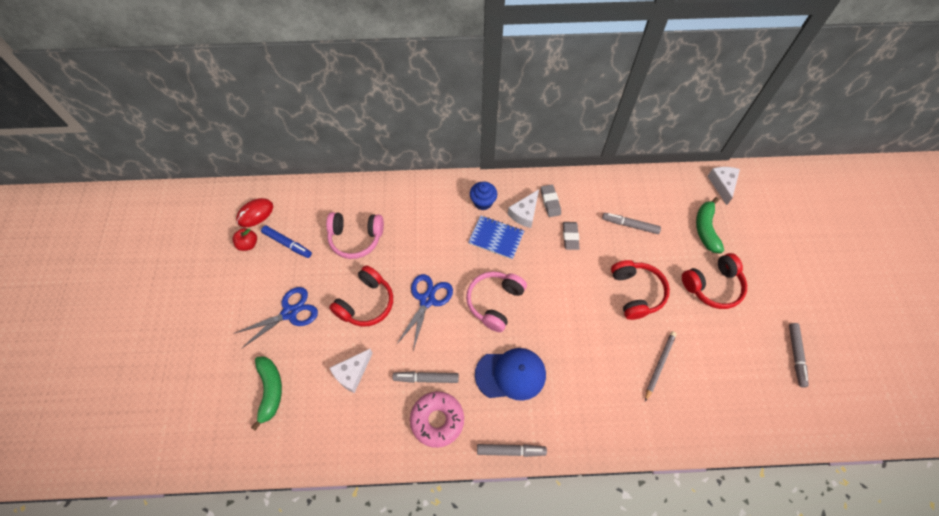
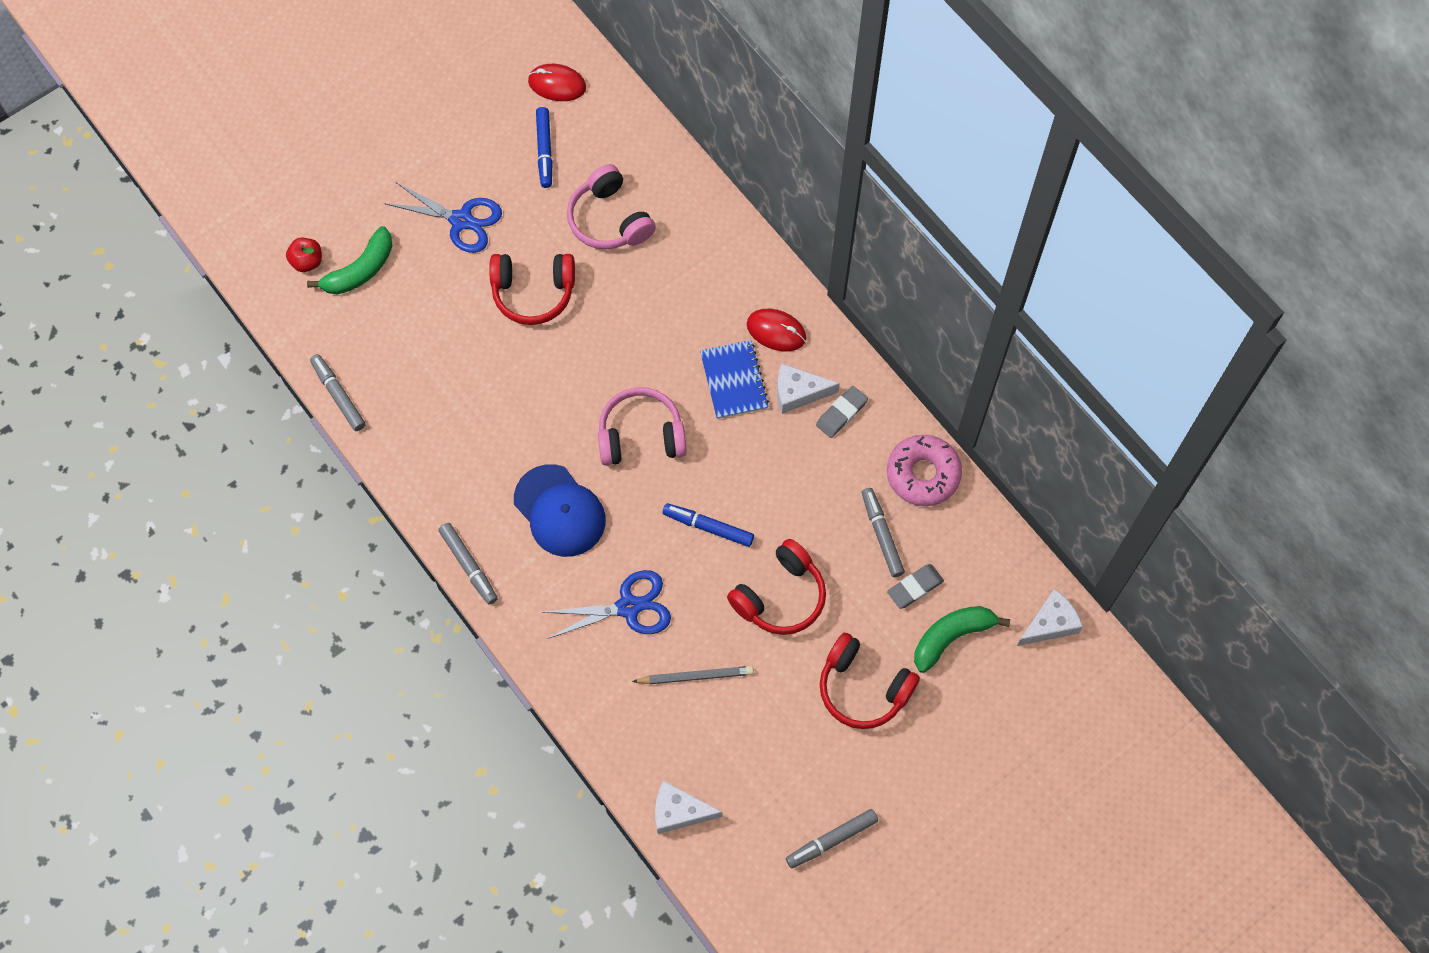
camera: 55 degrees right, 5 degrees up
red apple [233,228,257,251] -> red apple moved to [286,238,322,272]
white cheese [329,349,373,393] -> white cheese moved to [655,781,723,834]
grey marker [392,371,459,383] -> grey marker moved to [310,354,366,431]
blue scissors [396,274,453,351] -> blue scissors moved to [544,570,671,639]
pink donut [410,391,464,448] -> pink donut moved to [887,435,962,506]
blue cupcake [470,182,497,210] -> red mouse [747,309,806,351]
grey eraser [563,222,580,250] -> grey eraser moved to [887,564,944,609]
none -> blue marker [663,503,754,547]

